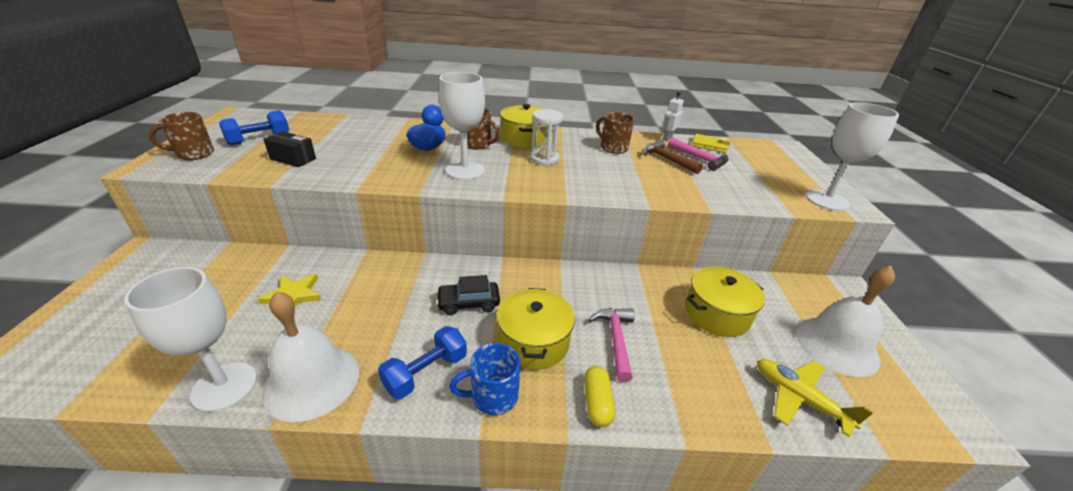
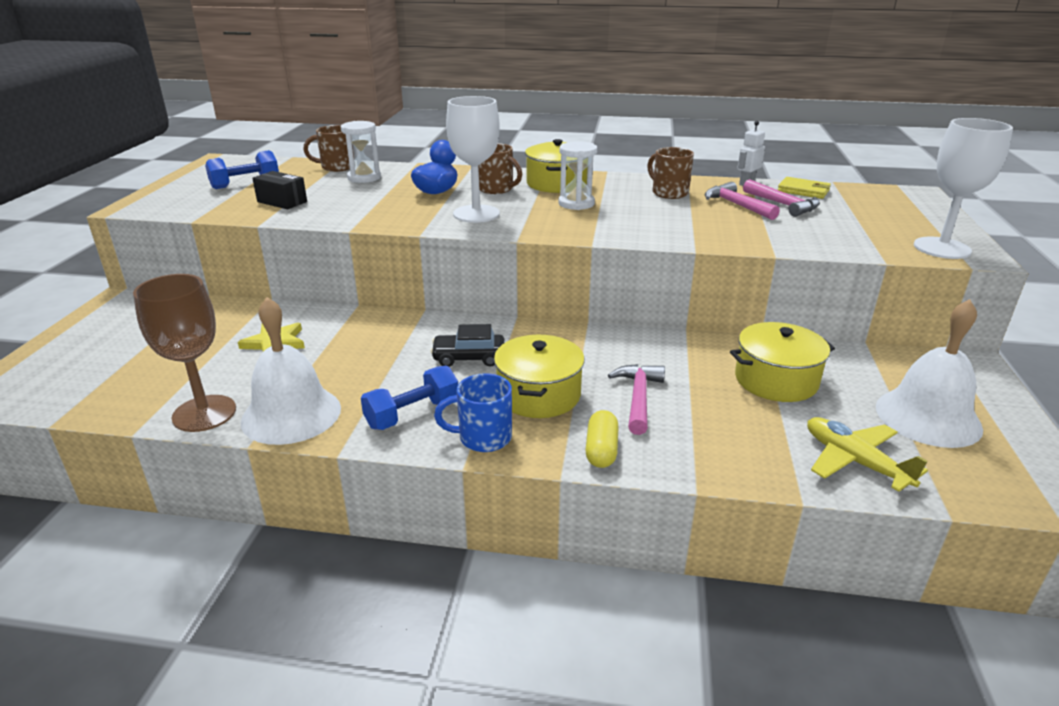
camera: 10 degrees right, 5 degrees down
white goblet [124,267,257,412] -> brown goblet [133,274,236,432]
brown mug [149,112,214,160] -> brown mug moved to [303,125,354,172]
brown hammer [642,140,703,174] -> pink hammer [705,182,780,220]
none -> white hourglass [341,121,381,183]

